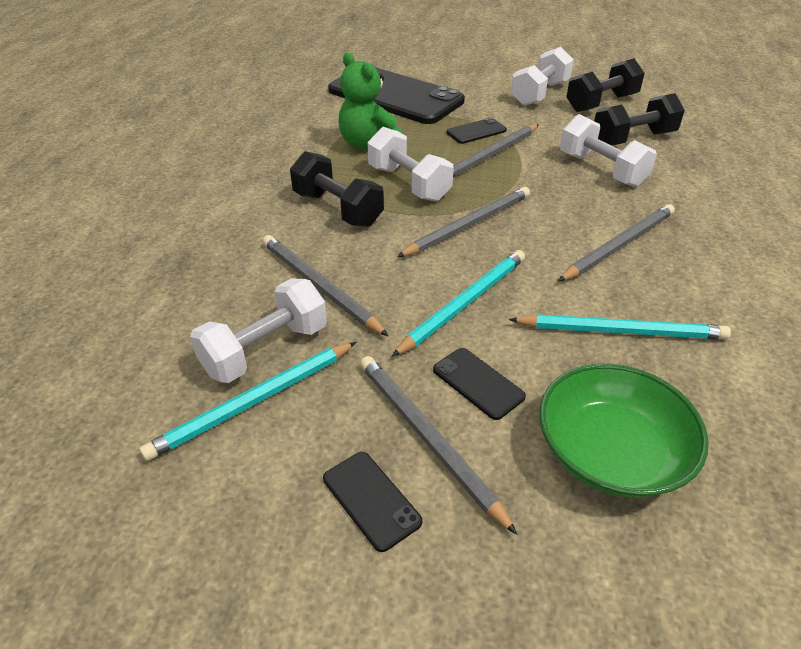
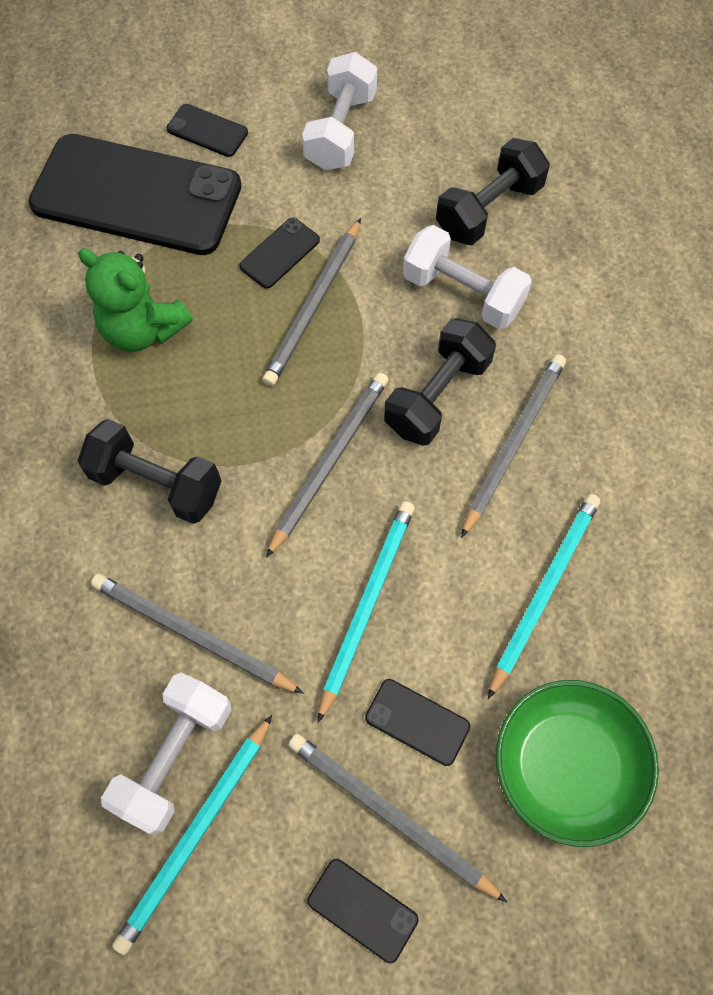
camera: 20 degrees left, 25 degrees up
white dumbbell [367,127,454,202] -> none
turquoise pencil [509,314,731,340] -> turquoise pencil turned 45 degrees counterclockwise [488,494,600,699]
black dumbbell [567,58,645,112] -> black dumbbell moved to [384,318,496,446]
none -> black phone [167,104,248,157]

